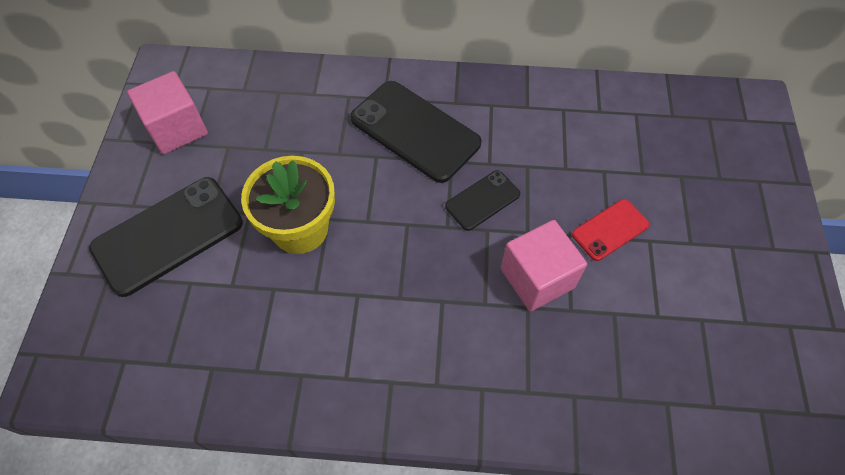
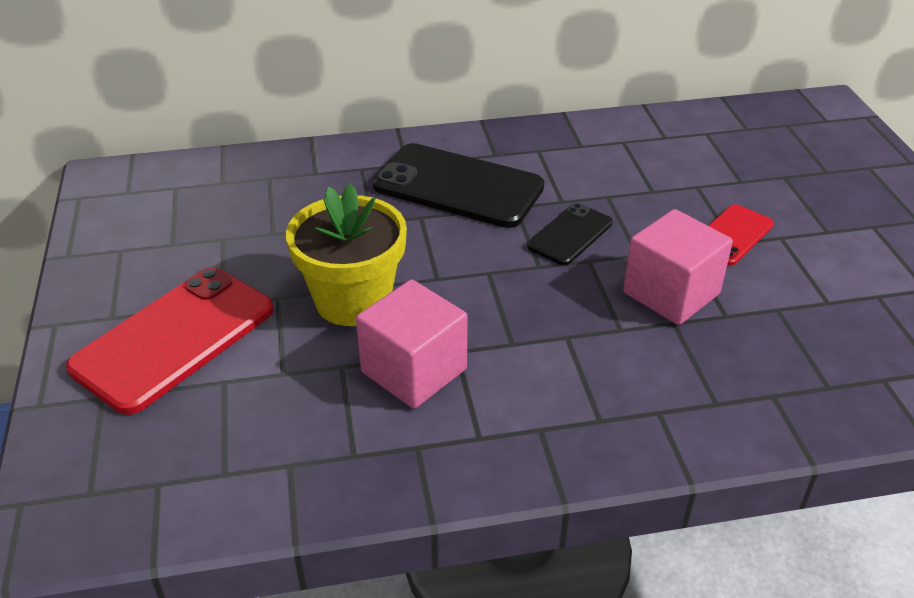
camera: 15 degrees left, 20 degrees down
black phone [89,177,243,297] -> red phone [66,267,274,415]
pink cube [127,71,208,154] -> pink cube moved to [356,279,468,409]

